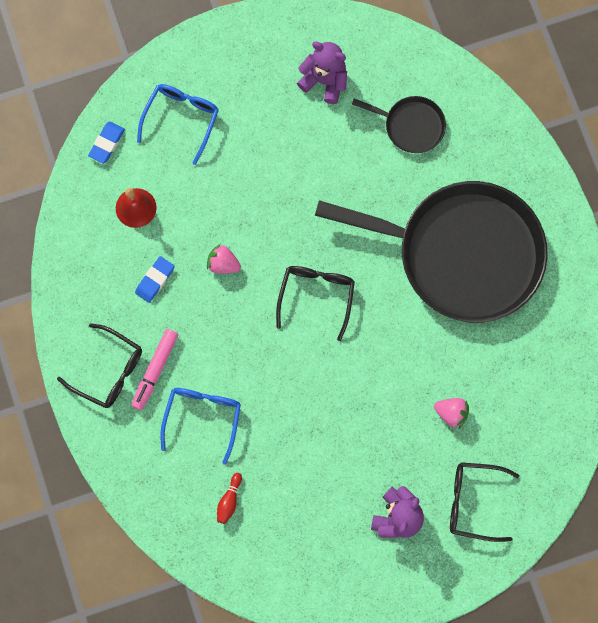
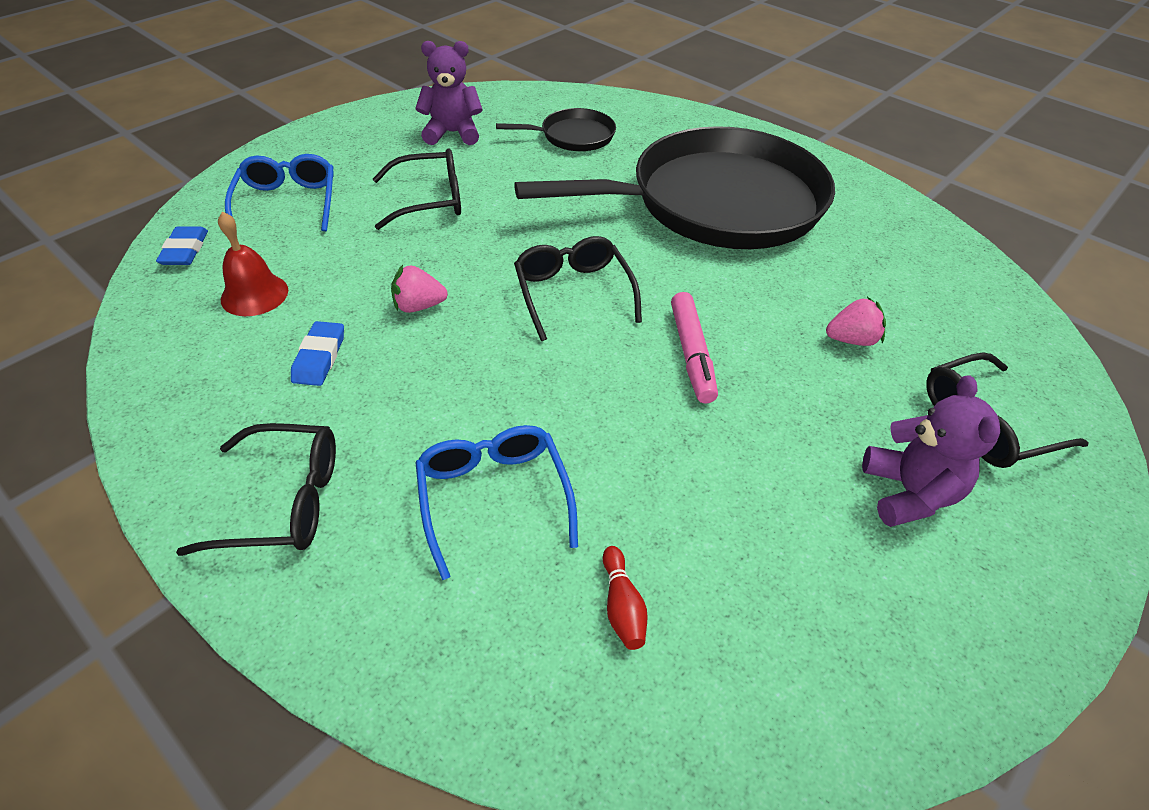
camera: 30 degrees left, 30 degrees down
pink marker [131,329,179,410] -> pink marker moved to [671,292,718,404]
none -> black glasses [373,148,461,230]

